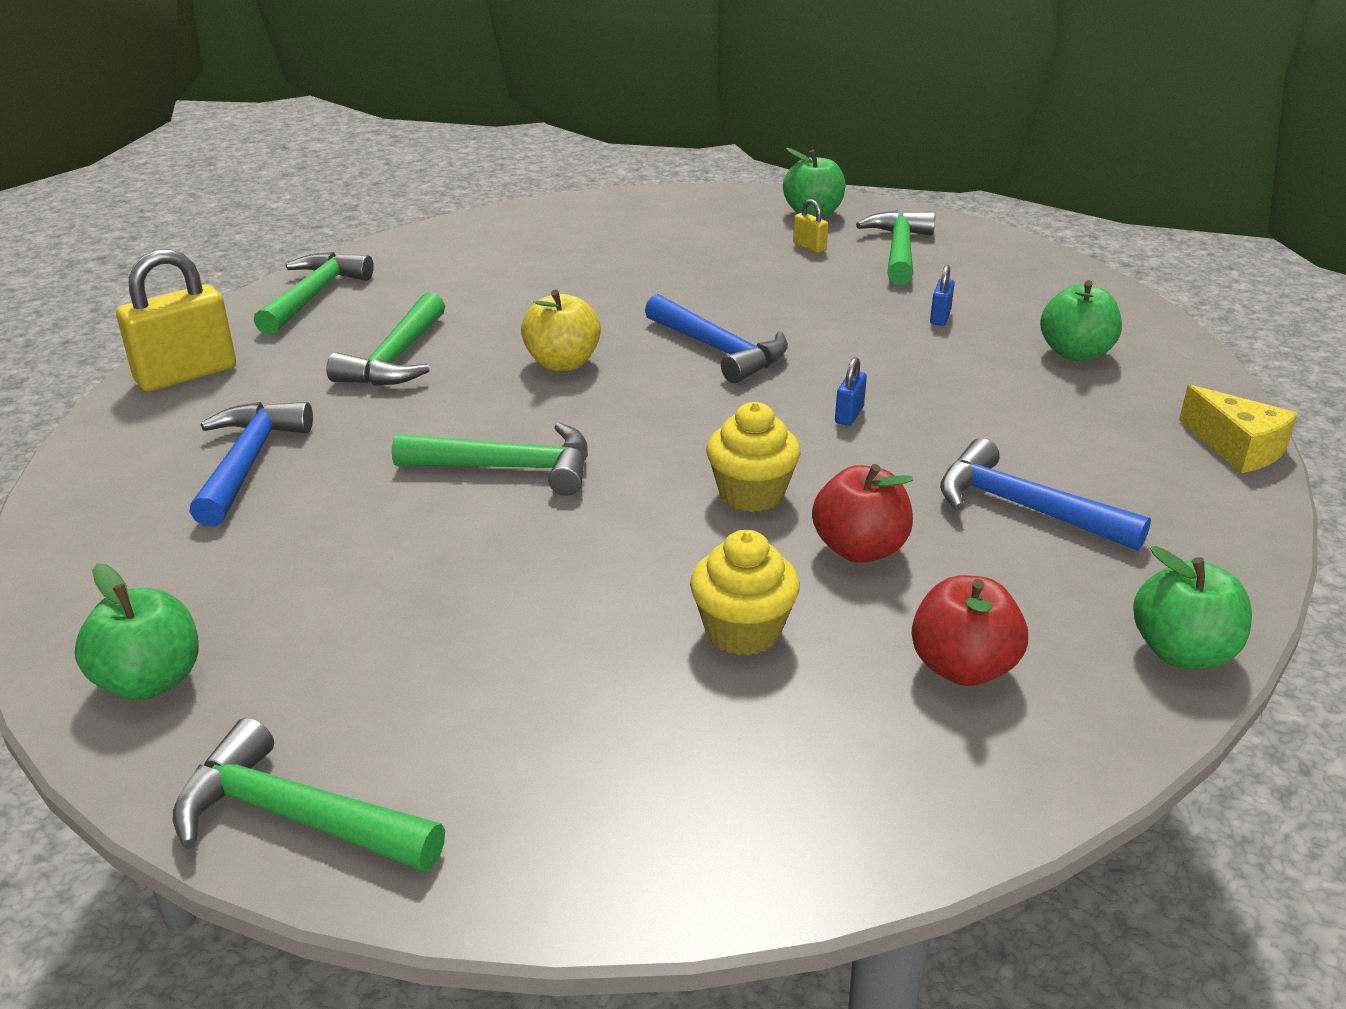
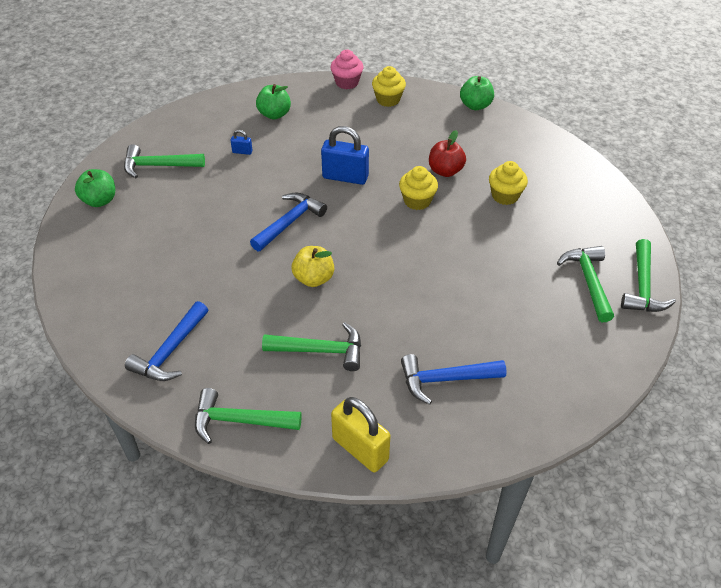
camera: 100 degrees left, 15 degrees up
green apple [75,563,199,700] -> none
green hammer [392,422,588,496] -> green hammer moved to [557,246,614,322]
yellow padlock [793,199,828,253] -> none
blue padlock [835,357,867,426] -> blue padlock [321,126,369,185], size x2.21
red apple [911,575,1028,686] -> none
blue hammer [940,438,1151,551] -> blue hammer moved to [125,301,208,381]
yellow cheese [1179,385,1298,473] -> pink cupcake [331,49,364,89]
none -> yellow cupcake [372,66,406,107]

